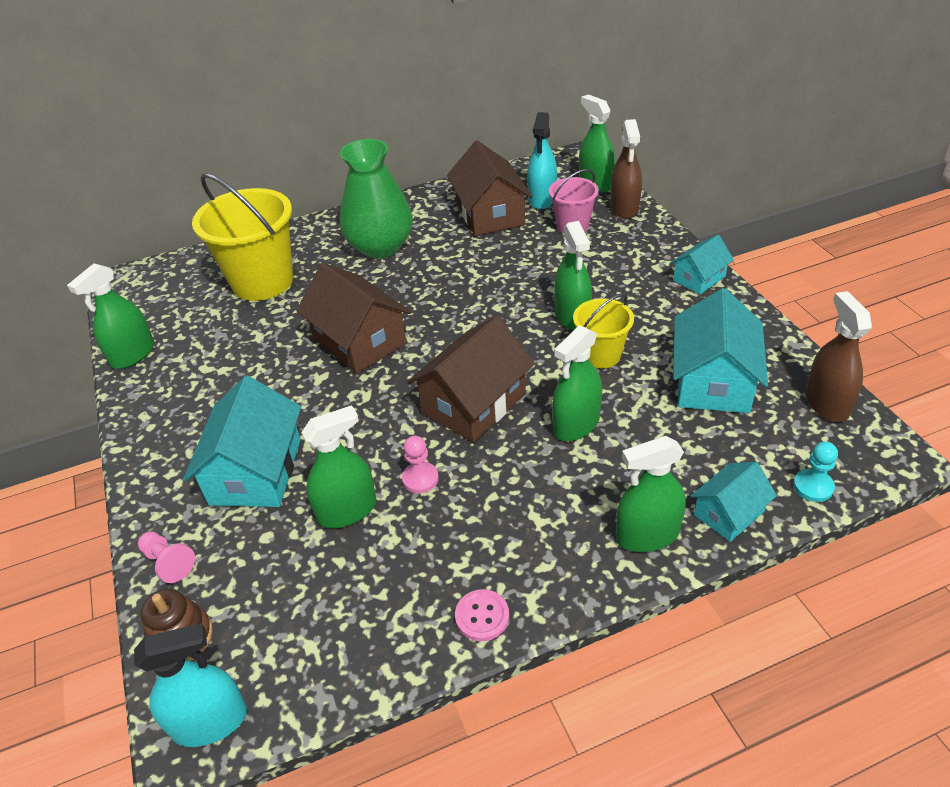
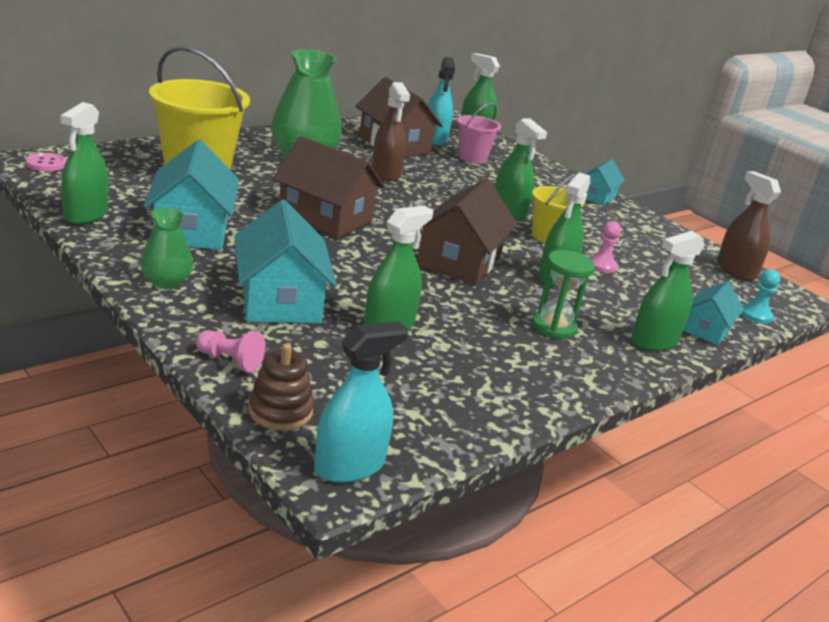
camera: 25 degrees left, 15 degrees down
pink pawn [402,436,439,493] -> pink pawn moved to [589,221,621,273]
pink button [455,589,509,641] -> pink button moved to [26,153,67,171]
brown spray bottle [610,119,642,219] -> brown spray bottle moved to [372,82,410,181]
turquoise house [673,288,768,413] -> turquoise house moved to [143,140,239,250]
none -> green vase [140,208,193,289]
none -> green hourglass [532,250,595,339]

